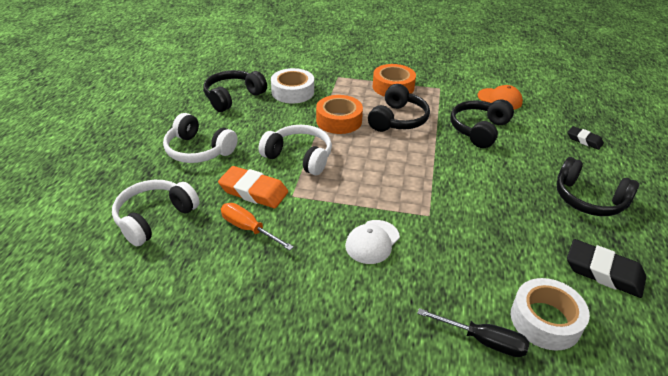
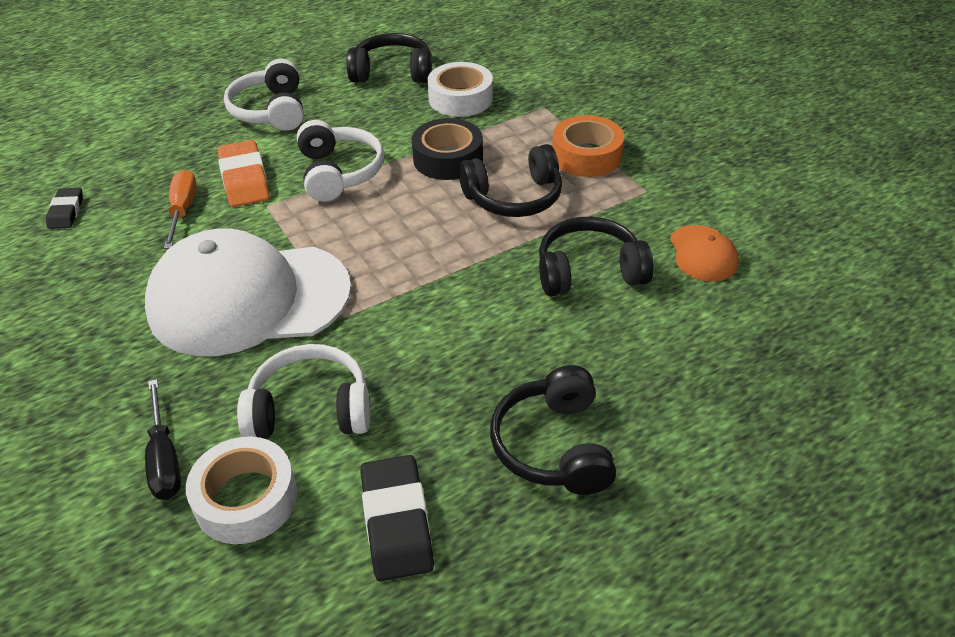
camera: 50 degrees right, 5 degrees up
white headphones [112,180,200,247] -> white headphones moved to [237,344,370,439]
orange tape [316,95,363,134] -> black tape [412,118,483,180]
white cap [345,220,400,264] -> white cap [145,229,351,356], size x2.35
black eraser [568,126,604,150] -> black eraser moved to [46,188,83,229]

